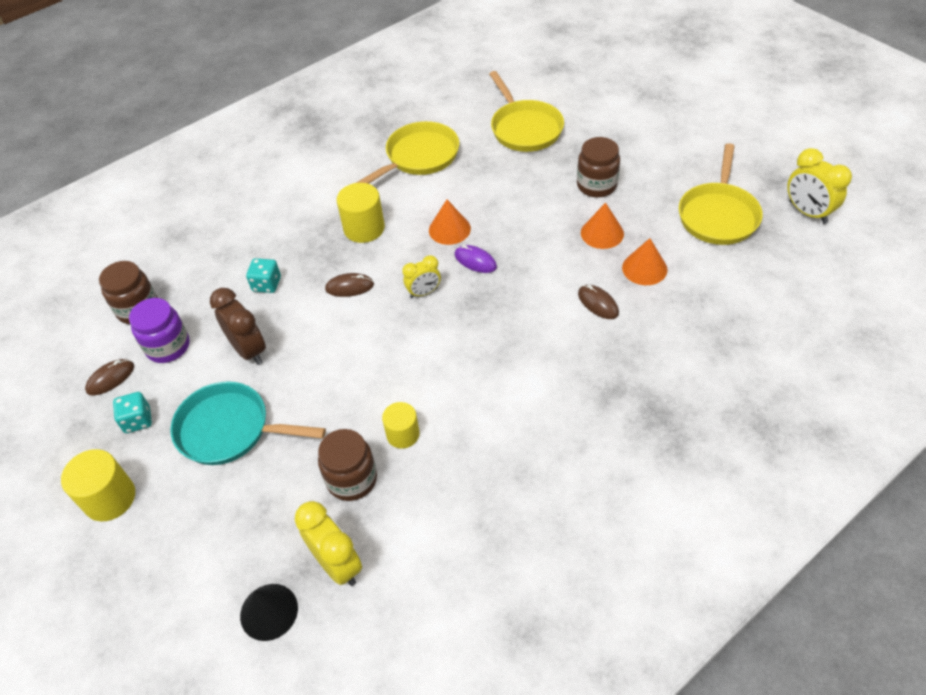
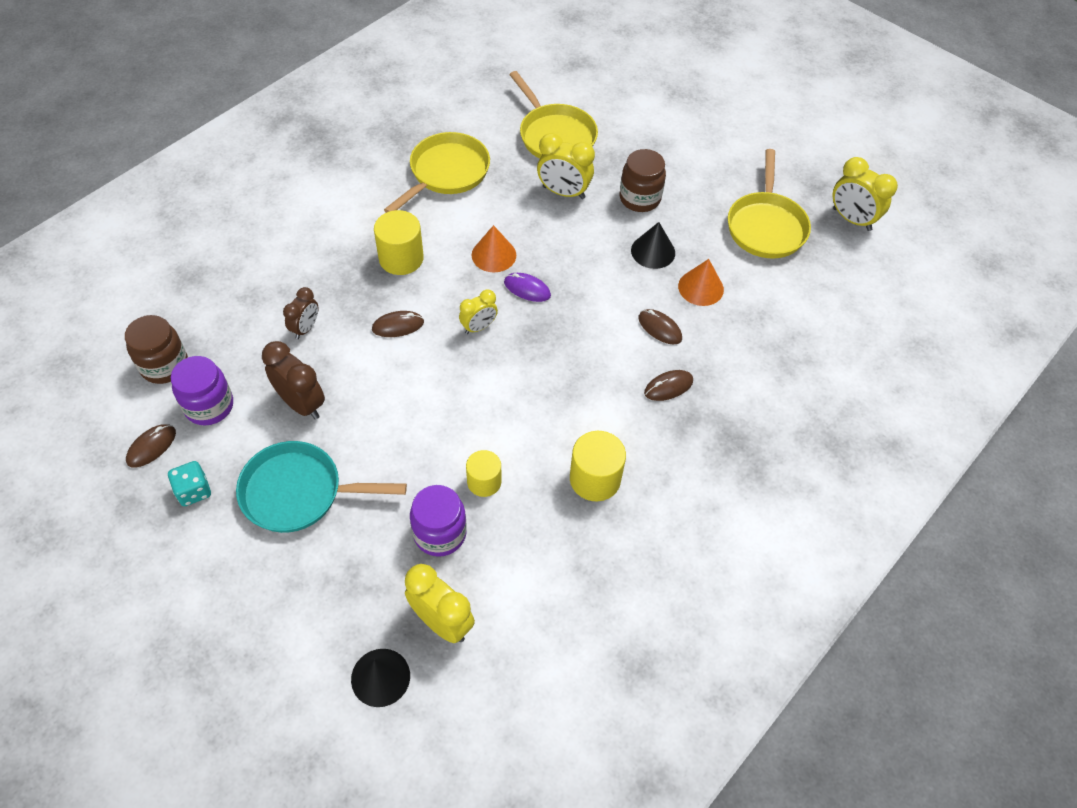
camera: 15 degrees left, 5 degrees up
yellow cylinder [61,449,135,521] -> yellow cylinder moved to [570,431,626,501]
turquoise dice [246,258,281,293] -> brown clock [283,287,318,339]
brown jar [318,429,377,501] -> purple jar [410,485,467,557]
orange cone [581,203,624,249] -> black cone [631,222,675,269]
none -> yellow clock [537,133,595,199]
none -> brown mouse [644,370,693,401]

